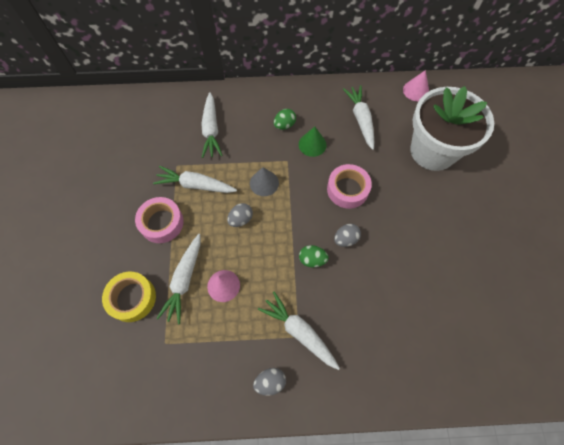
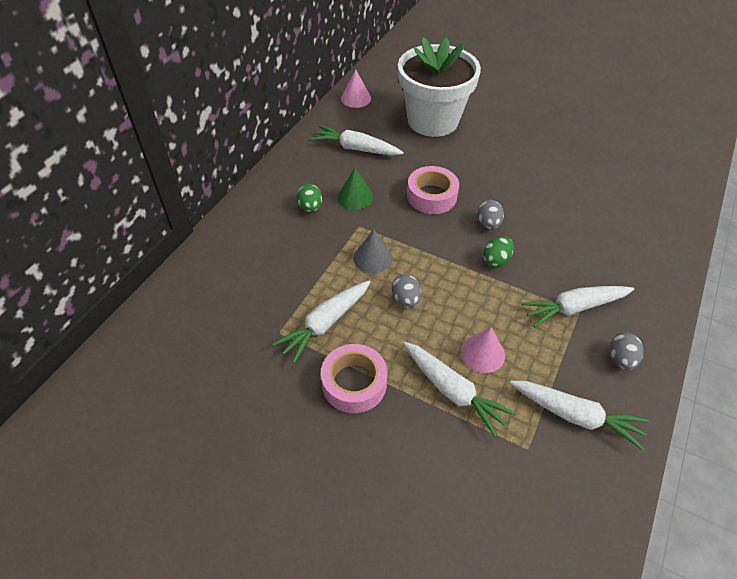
camera: 60 degrees left, 15 degrees down
yellow tape [102,272,156,322] -> none
white carrot [201,92,223,158] -> white carrot moved to [510,381,649,450]

